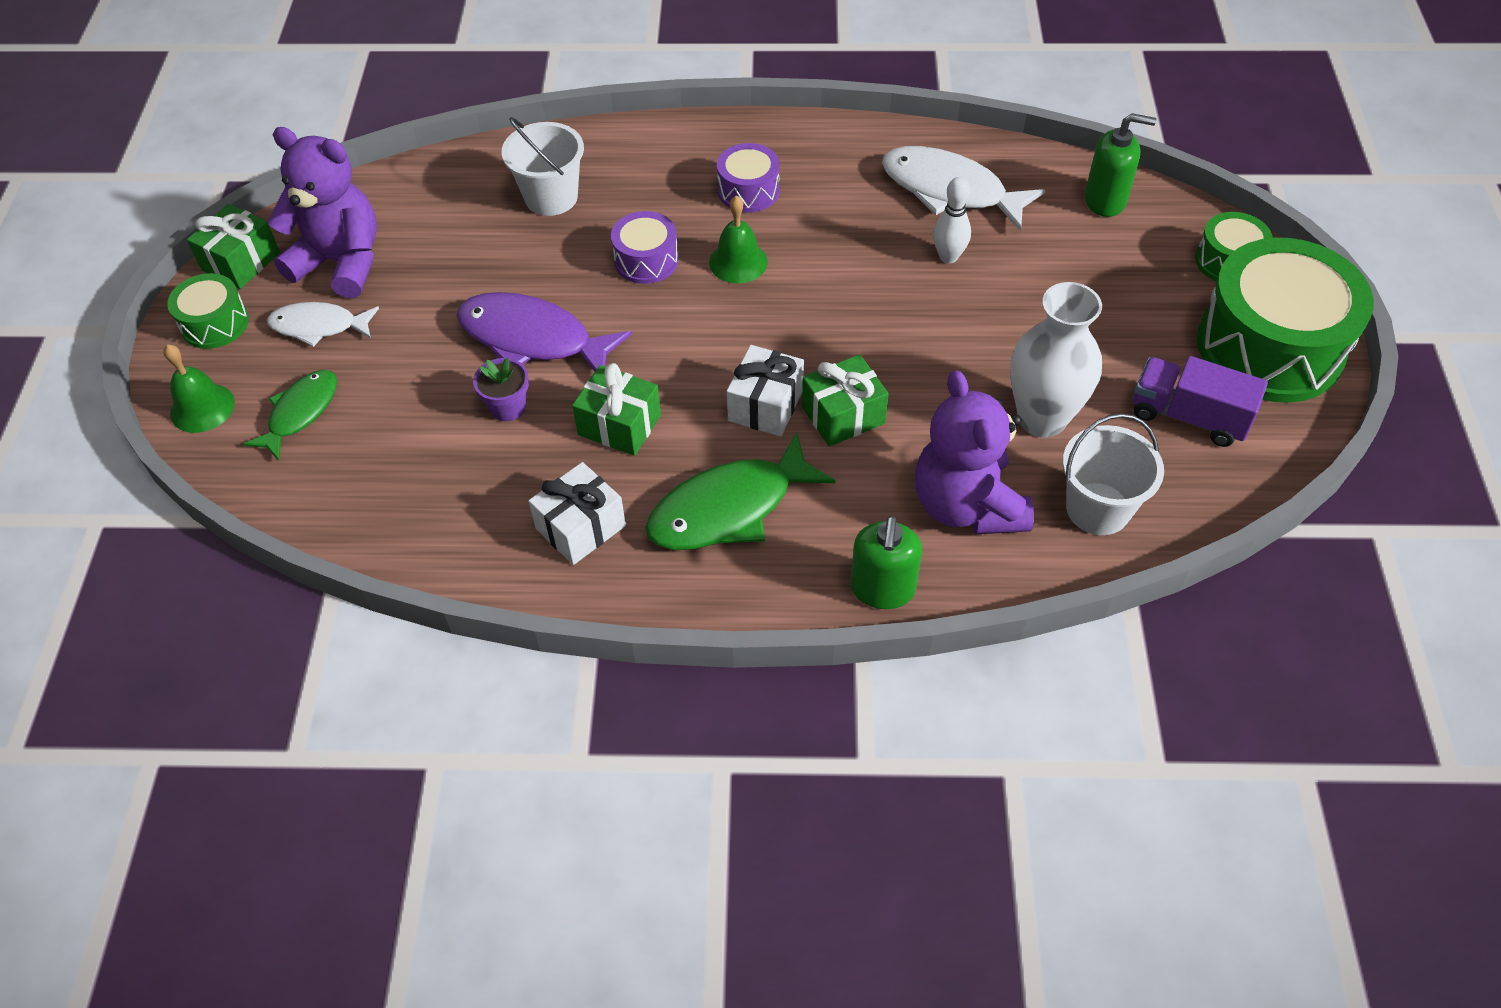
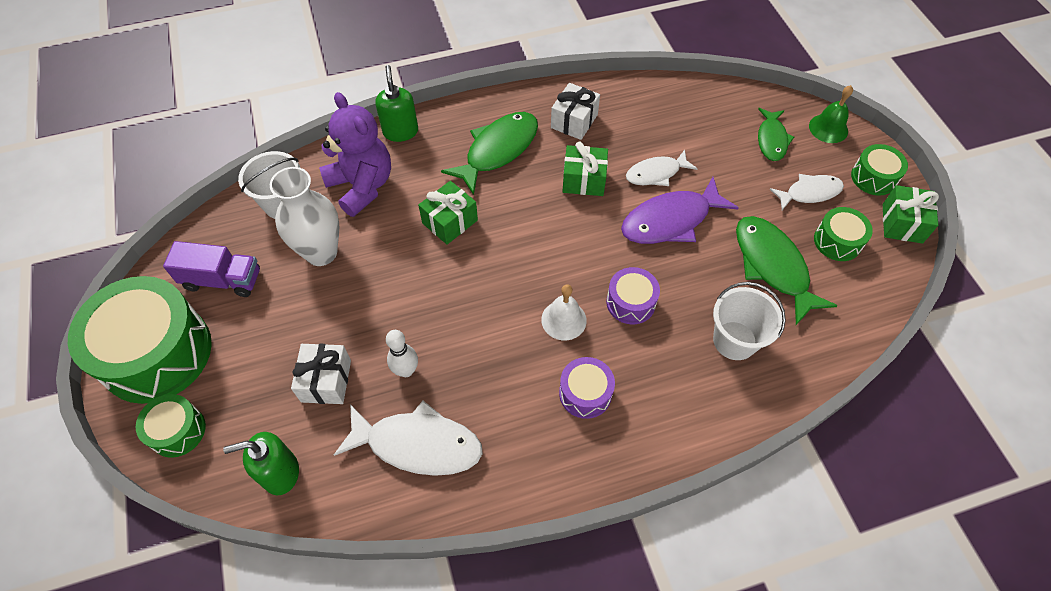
camera: 160 degrees right, 5 degrees up
purple teddy bear [268,127,377,298] -> green drum [814,207,873,261]
purple fish [457,292,632,371] -> purple fish turned 150 degrees clockwise [621,177,739,244]
purple flower pot [473,358,529,421] -> white fish [626,150,697,186]
green bell [709,196,768,284] -> white bell [541,284,587,340]
white gift [727,345,804,436] -> white gift moved to [291,344,351,404]
none -> green fish [736,216,838,325]

